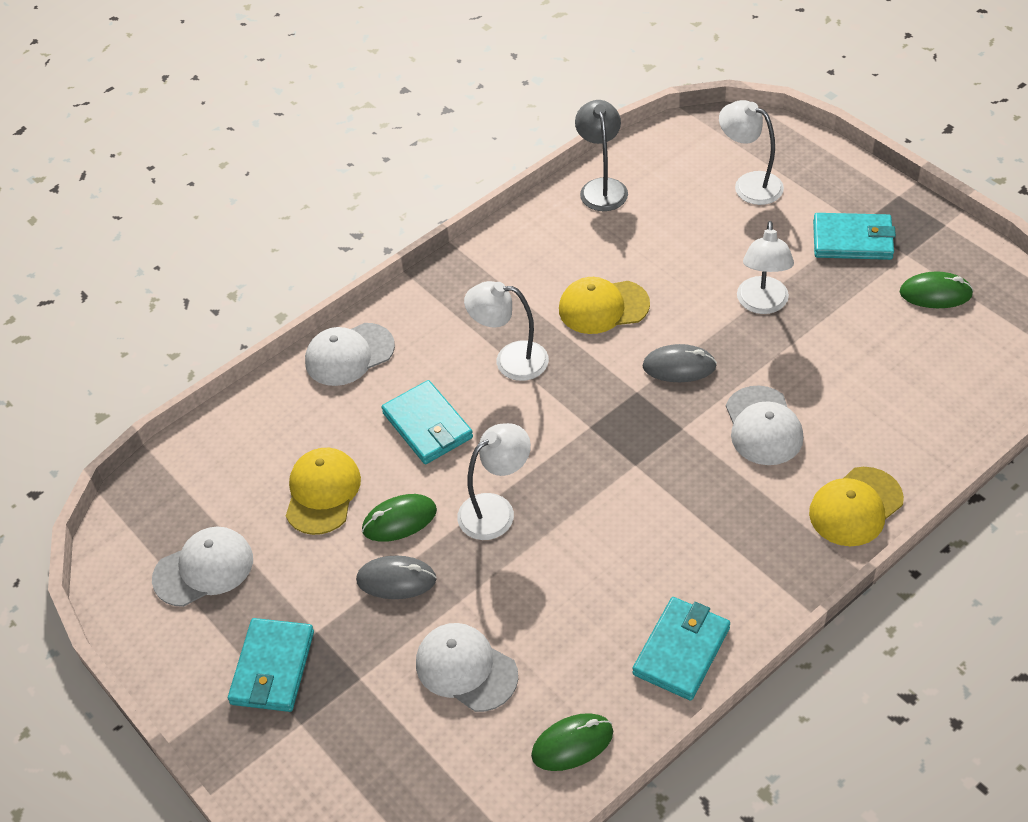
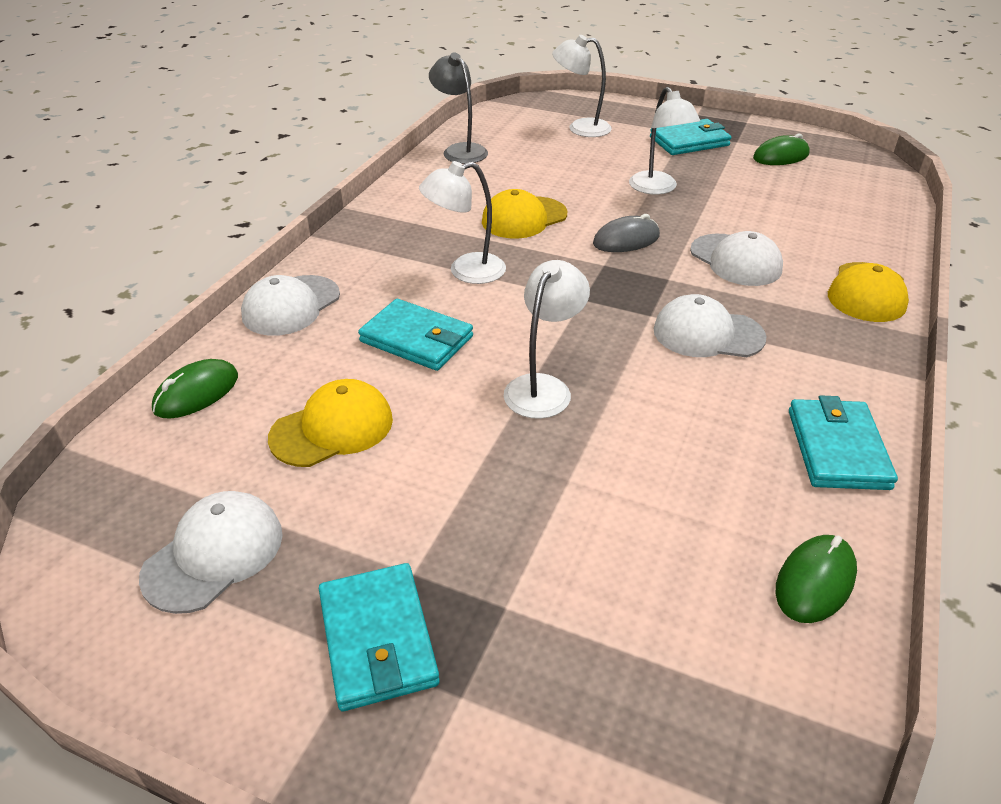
camera: 30 degrees left, 10 degrees down
yellow cap [286,448,361,535] -> yellow cap turned 75 degrees clockwise [268,379,393,467]
grey mouse [356,555,436,599] -> none
green mouse [362,494,437,542] -> green mouse moved to [152,359,238,419]
white cap [416,623,518,712] -> white cap moved to [653,294,767,357]

